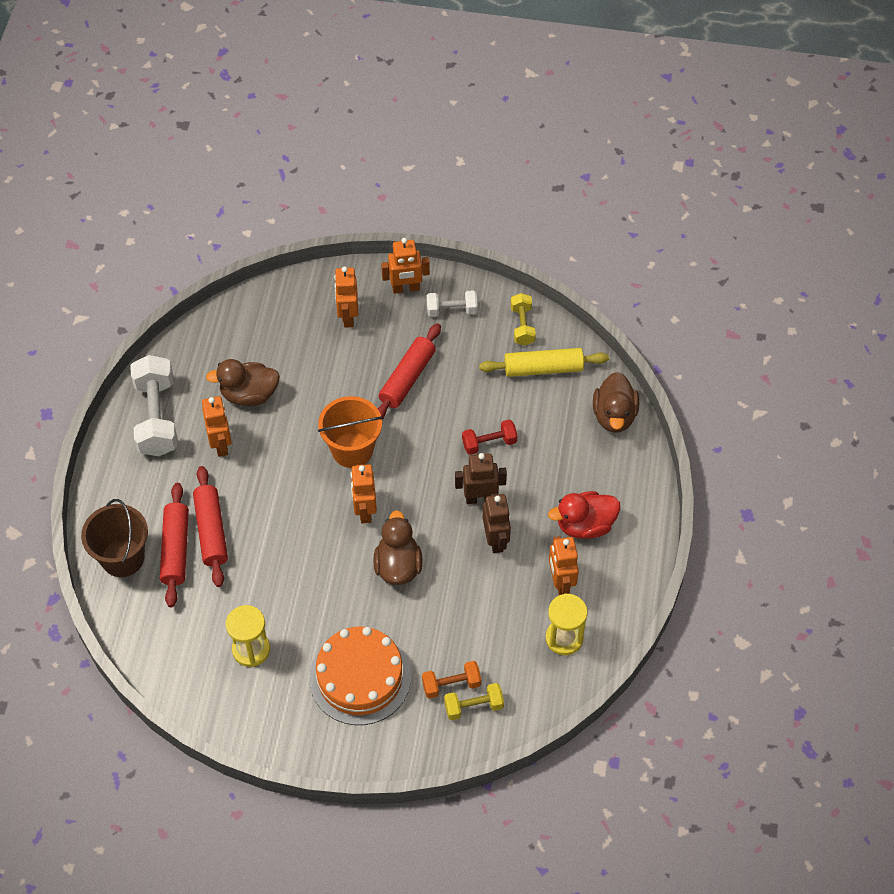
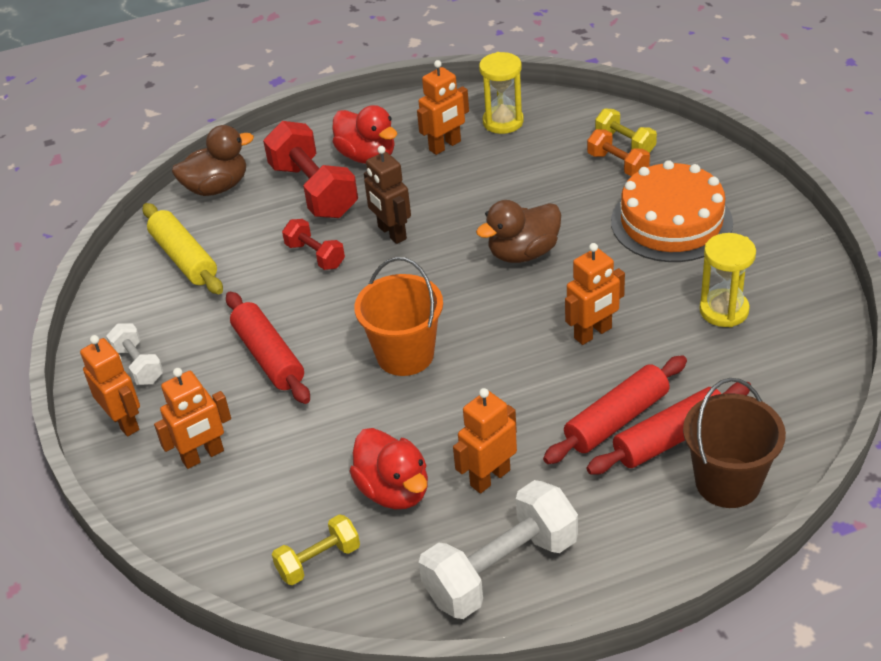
camera: 115 degrees left, 15 degrees down
brown duck [206,359,280,406] -> red duck [349,428,428,509]
orange robot [350,464,377,524] -> orange robot moved to [565,243,625,345]
red rolling pin [377,323,441,419] -> red rolling pin turned 60 degrees clockwise [226,292,310,404]
brown robot [483,493,511,553] -> none
yellow dumbbell [511,293,536,346] -> yellow dumbbell moved to [272,514,360,585]
none -> red dumbbell [263,121,358,218]

